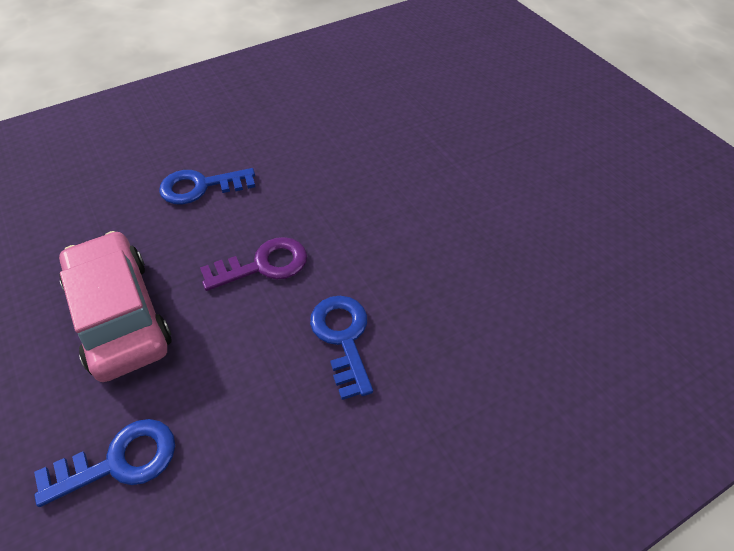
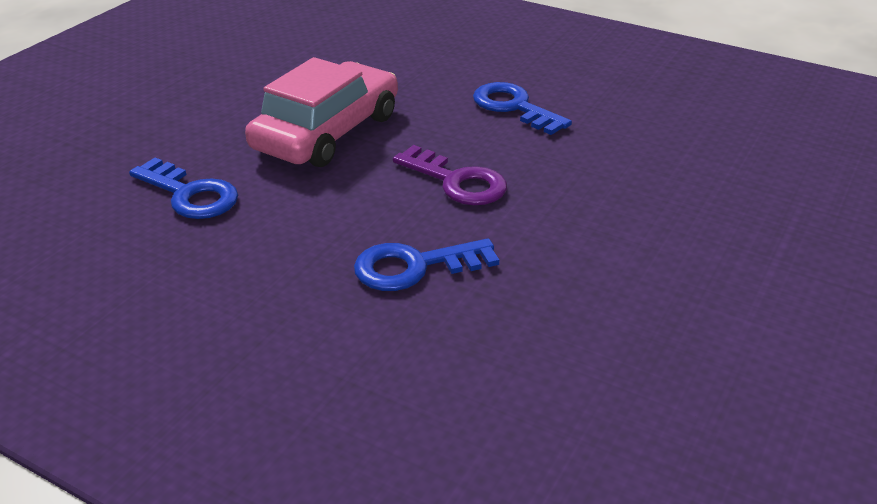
camera: 60 degrees right, 15 degrees down
blue key [310,296,373,400] -> blue key turned 150 degrees counterclockwise [354,238,499,291]

